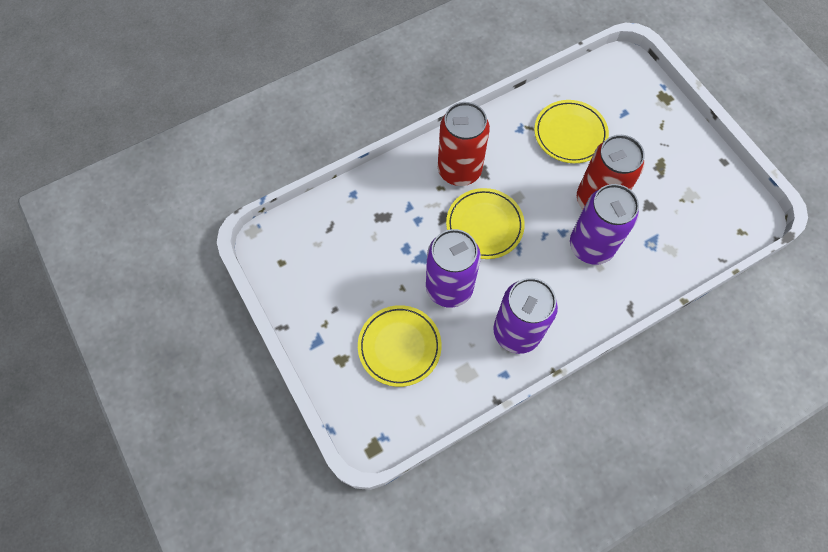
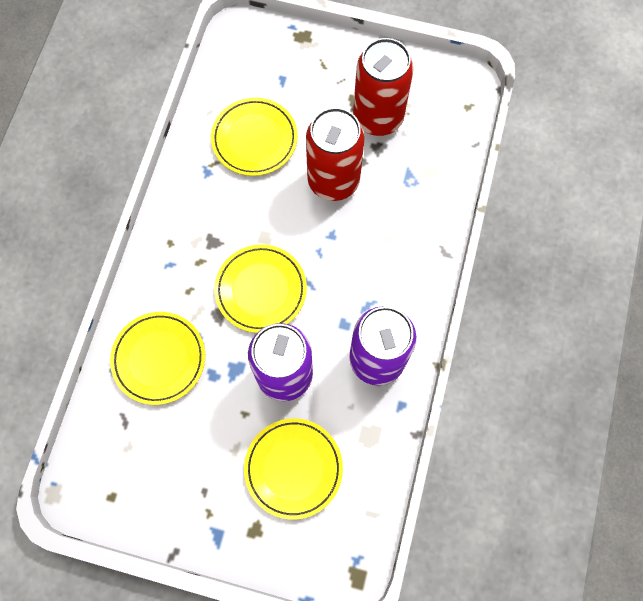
camera: 45 degrees left, 5 degrees up
red can [438,102,490,186] -> red can moved to [353,38,414,136]
purple can [570,184,639,265] -> none
none -> yellow plate [110,312,205,405]

